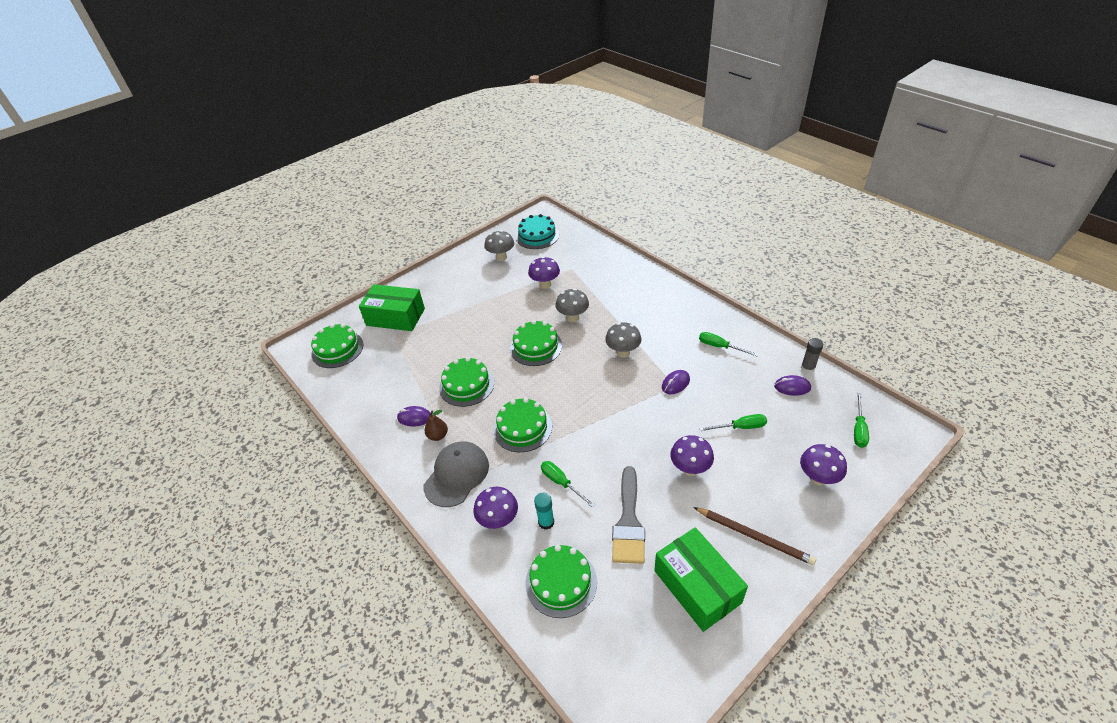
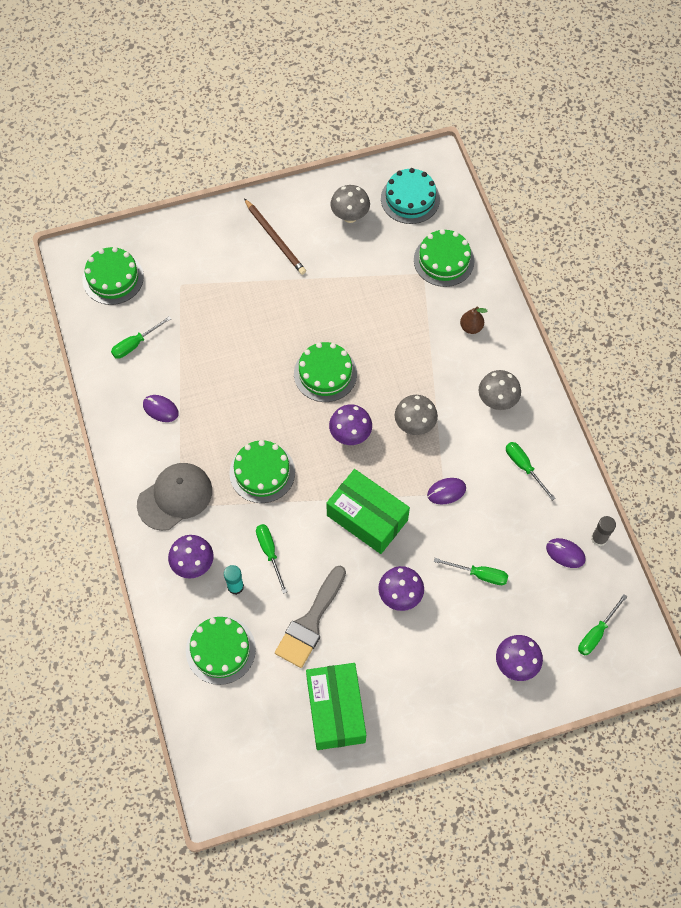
camera: 20 degrees right, 20 degrees up
green box [359,284,425,331] -> green box moved to [326,469,410,554]
brown pear [425,410,448,441] -> brown pear moved to [460,306,487,334]
green cake [439,357,494,407] -> green cake moved to [414,229,475,287]
purple mushroom [528,257,560,289] -> purple mushroom moved to [329,405,372,445]
grey mushroom [555,289,589,322] -> grey mushroom moved to [478,370,521,410]
brown pencil [693,507,816,565] -> brown pencil moved to [244,199,306,275]
none -> green screwdriver [111,316,171,359]

